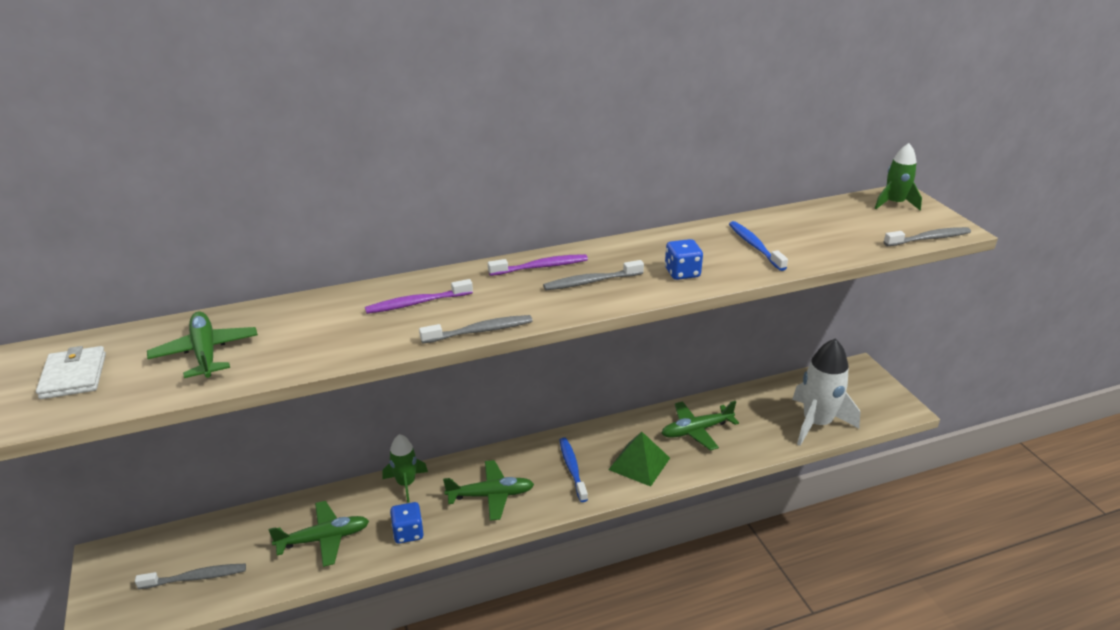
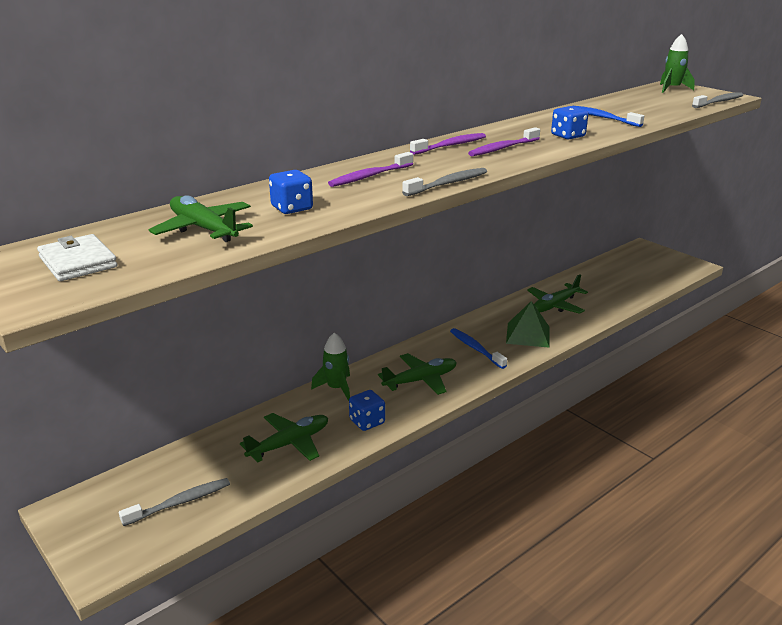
camera: 20 degrees left, 5 degrees down
grey toothbrush [543,260,644,290] -> purple toothbrush [468,127,540,156]
white rocket [792,339,860,446] -> none
none -> blue dice [269,170,313,214]

